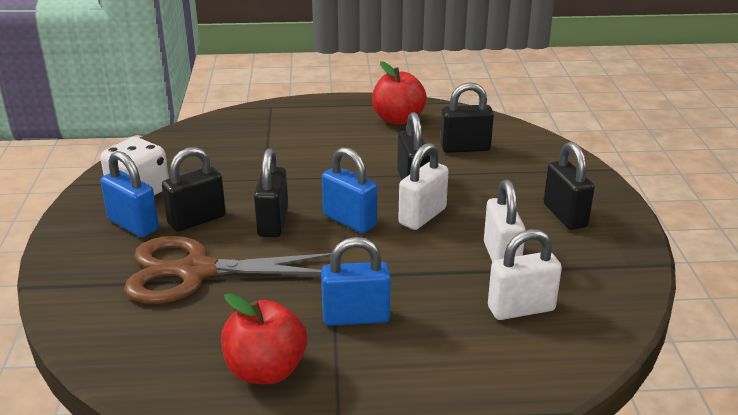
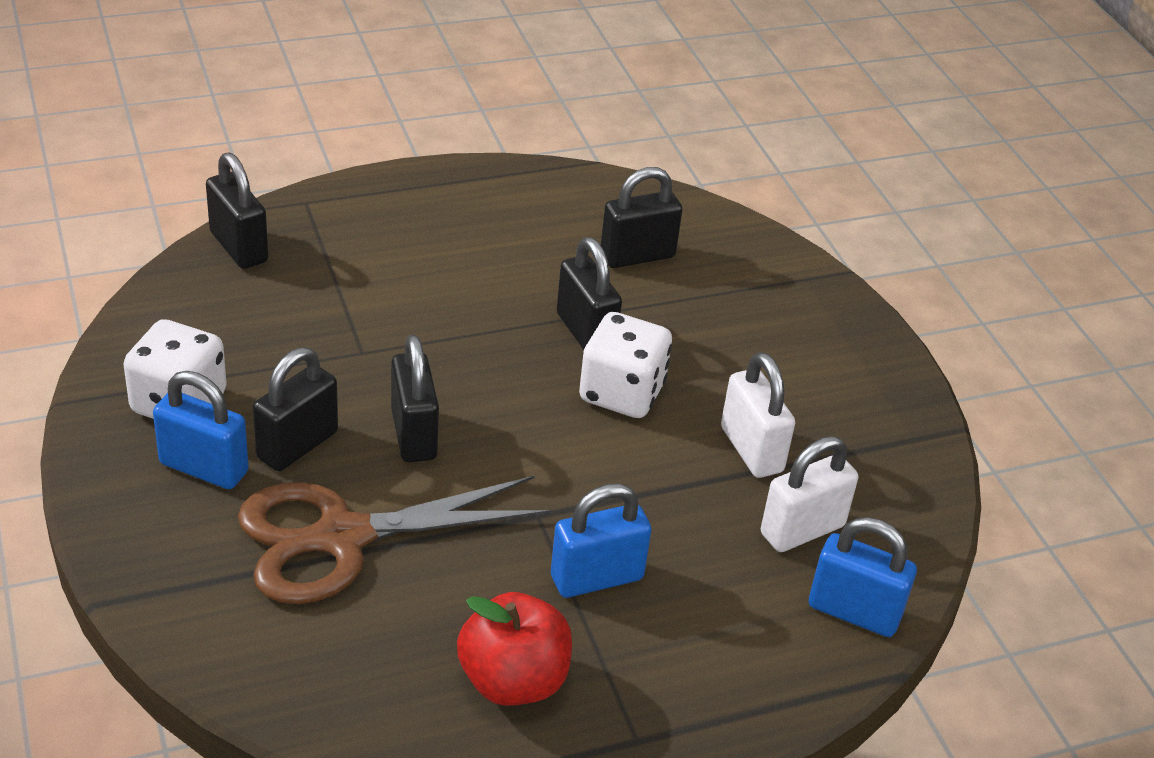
camera: 20 degrees left, 10 degrees up
blue padlock [322,147,377,233] -> blue padlock moved to [809,517,917,637]
red apple [372,61,427,125] -> none
white padlock [398,143,449,230] -> white dice [579,312,672,418]
black padlock [543,142,595,230] -> black padlock moved to [206,152,268,269]

